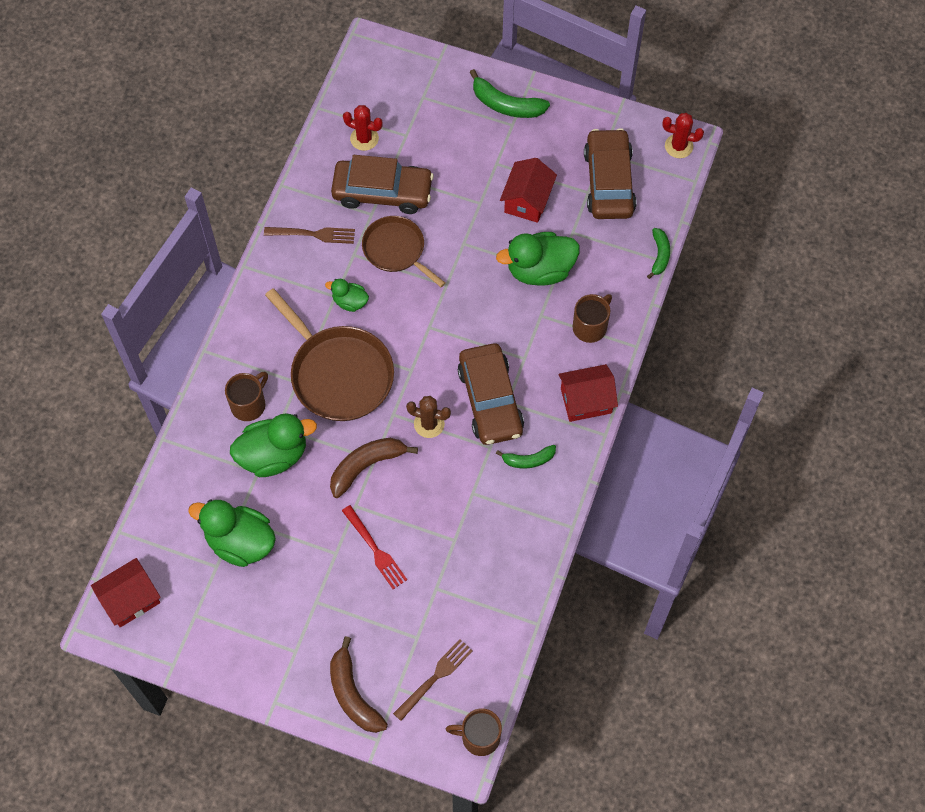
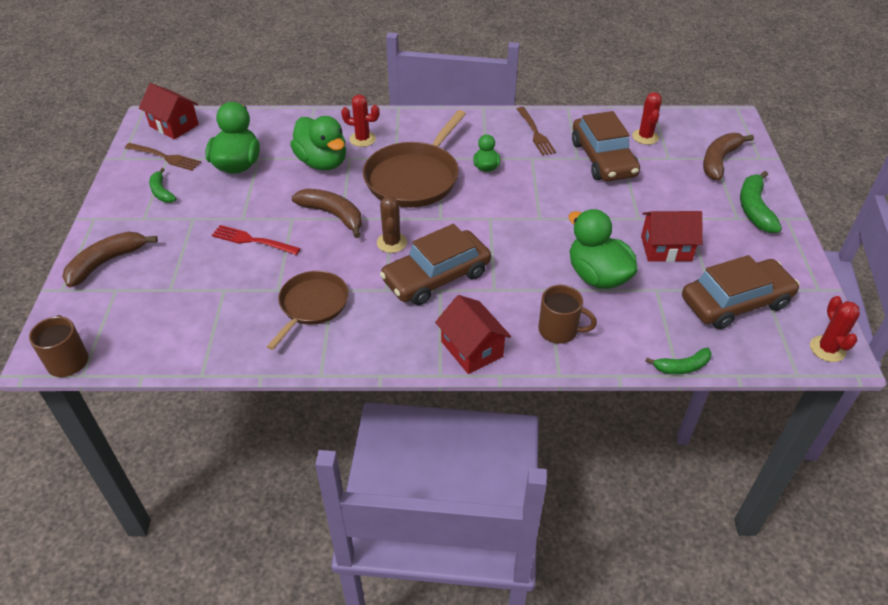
camera: 70 degrees right, 20 degrees down
brown mug [225,372,268,421] -> red cactus [341,95,379,147]
red fork [342,505,407,589] -> red fork turned 75 degrees clockwise [212,225,301,255]
brown pan [362,216,445,287] -> brown pan moved to [267,271,349,350]
brown fork [393,639,473,721] -> brown fork moved to [125,143,201,171]
green banana [496,445,556,468] -> green banana moved to [149,168,176,203]
none -> brown banana [703,133,754,180]

